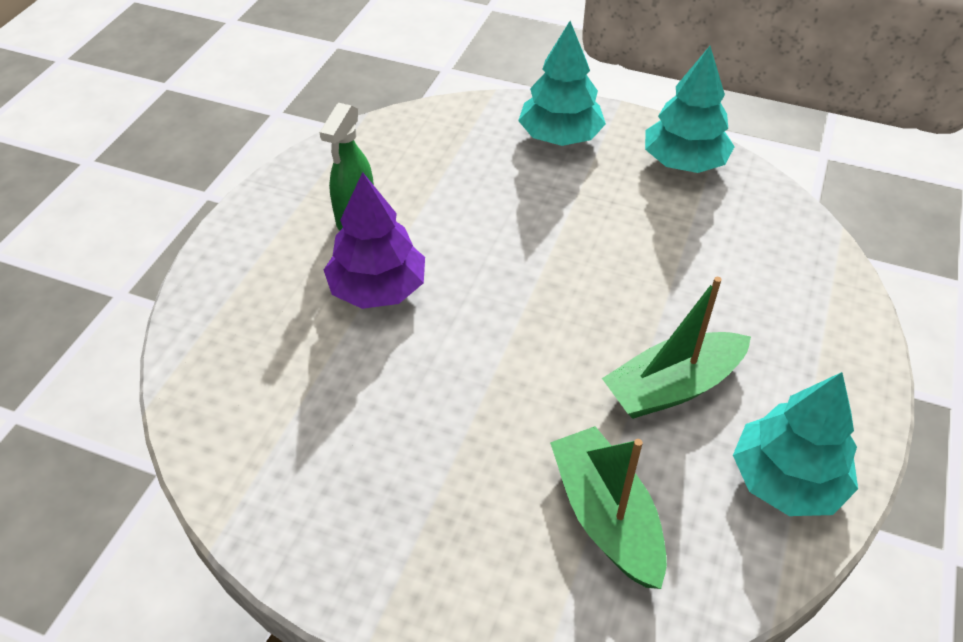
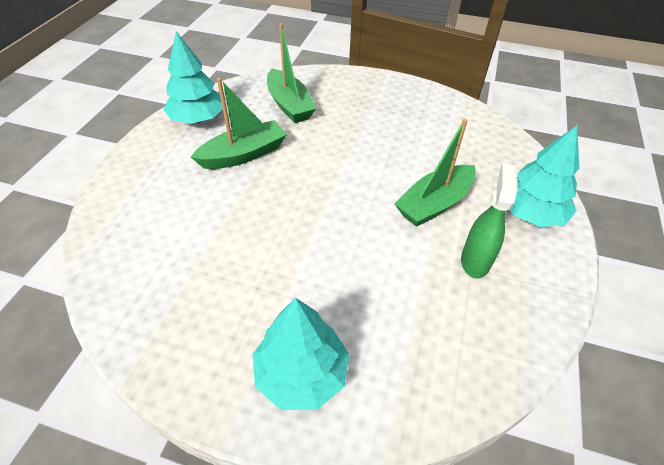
camera: 175 degrees right, 0 degrees up
purple tree [324,172,425,309] -> green boat [394,119,476,227]
turquoise tree [645,46,735,173] -> turquoise tree moved to [509,125,579,227]

